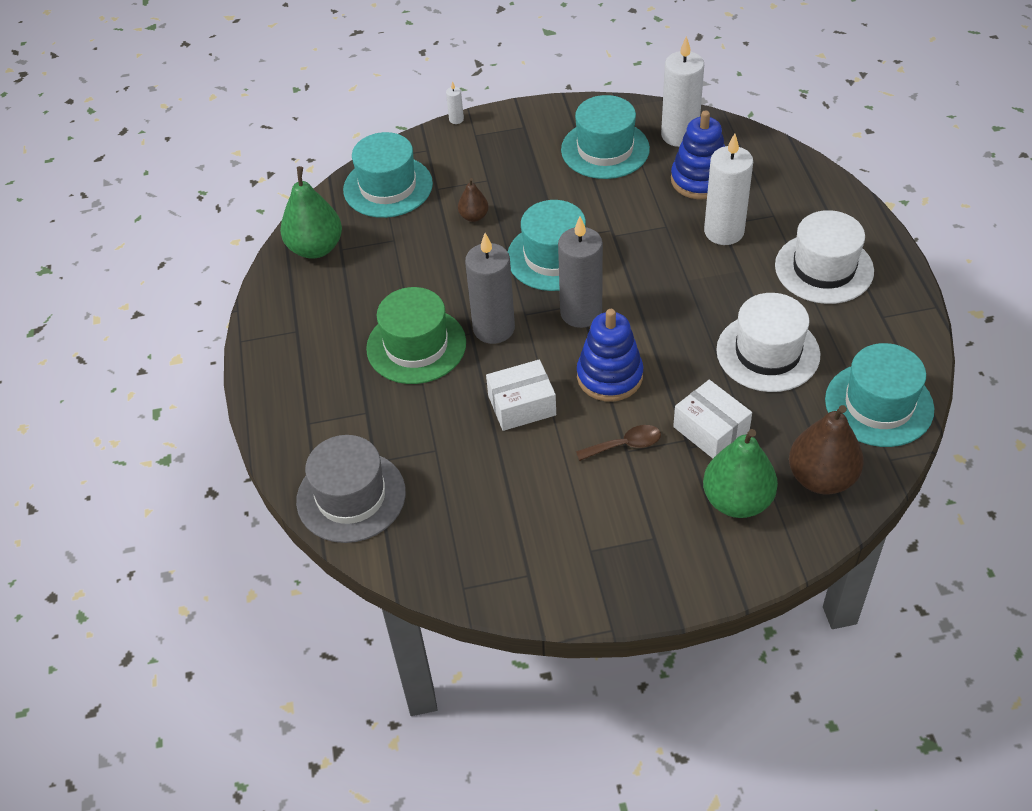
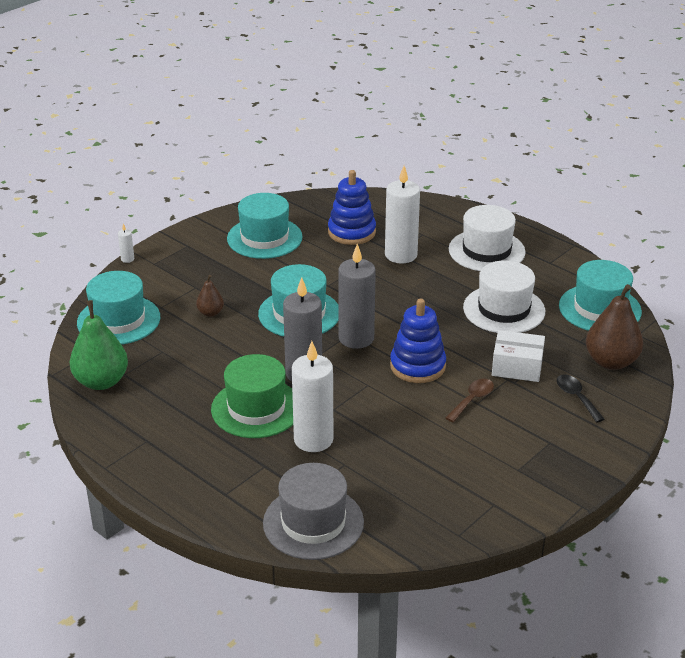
camera: 40 degrees left, 15 degrees down
white box [486,359,556,431] -> none
white candle [661,36,704,147] -> white candle moved to [292,341,333,452]
green pear [703,429,778,518] -> black spoon [557,374,605,423]

